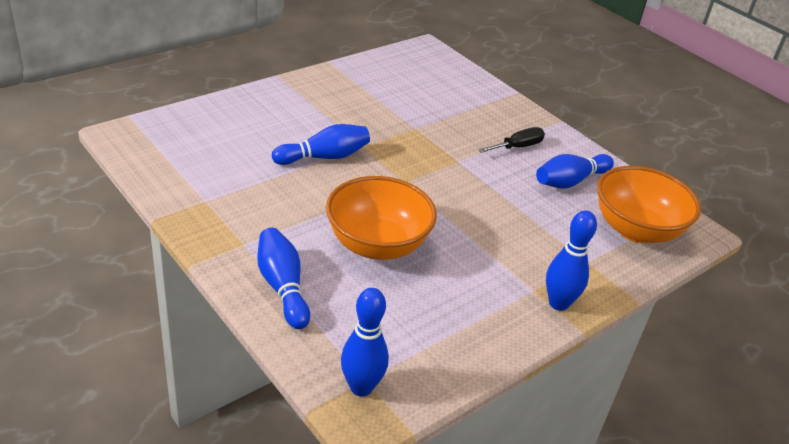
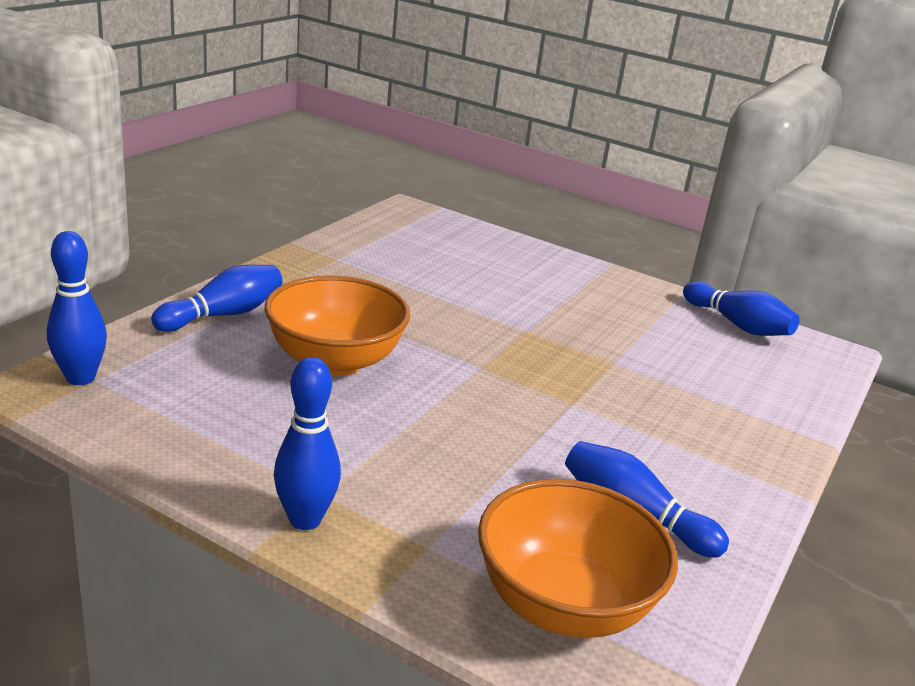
camera: 70 degrees right, 10 degrees down
blue bowling pin [272,124,370,165] -> blue bowling pin moved to [683,281,800,336]
black screwdriver [478,127,545,153] -> none

